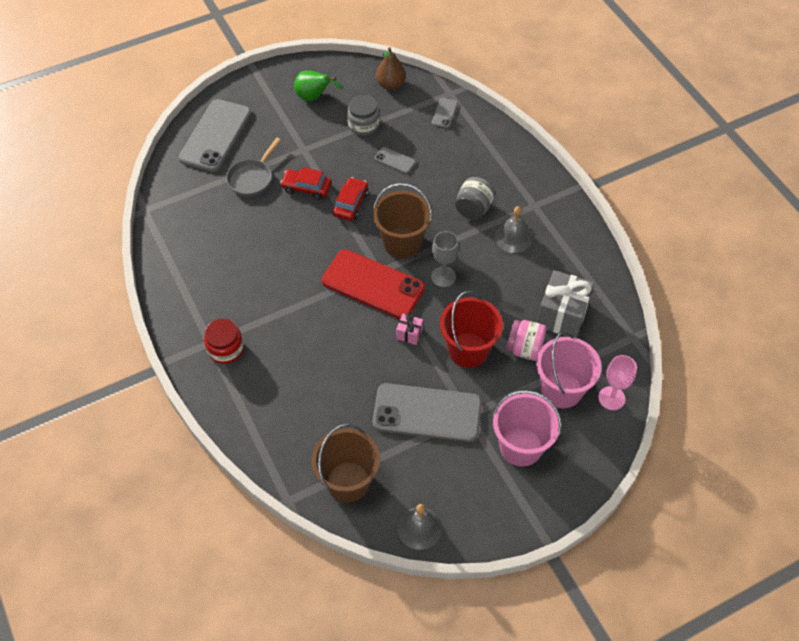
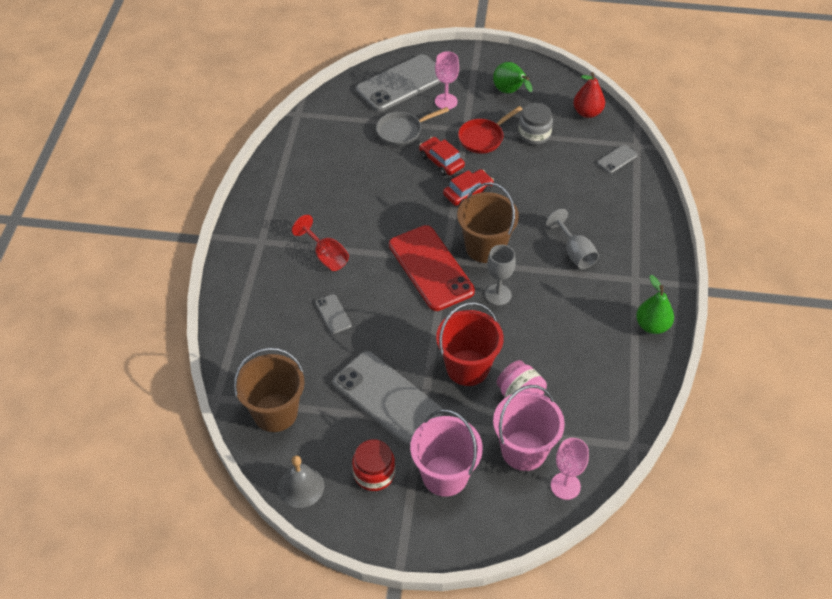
camera: 35 degrees right, 5 degrees down
red jar [204,319,244,364] -> red jar moved to [352,439,395,491]
grey phone [374,147,416,174] -> grey phone moved to [316,294,352,334]
brown pear [376,47,406,90] -> red pear [573,72,605,118]
pink gift [396,313,423,345] -> none
grey jar [455,177,495,219] -> grey goblet [546,209,599,269]
grey bell [495,206,532,253] -> none
grey gift [537,270,594,338] -> none
none -> red goblet [292,215,349,271]
none -> pink goblet [435,51,459,109]
none -> red pan [458,106,522,154]
none -> green pear [636,275,674,334]

